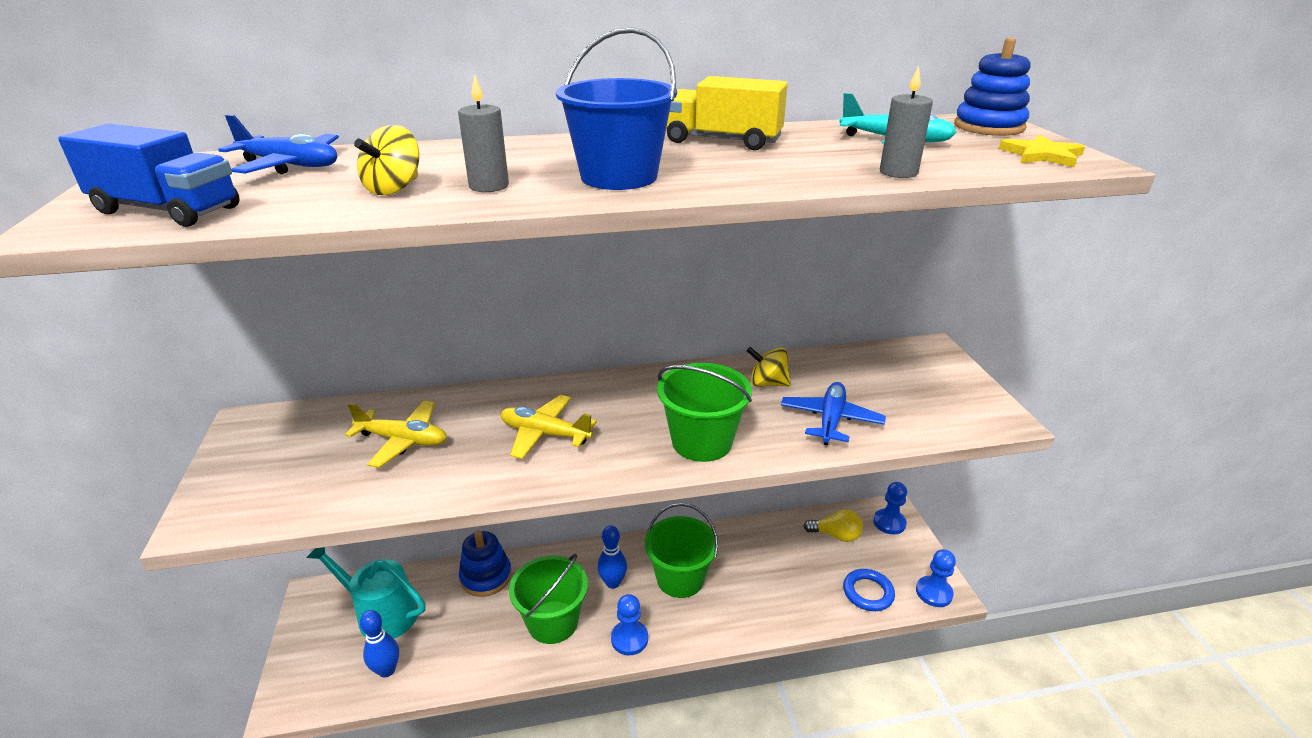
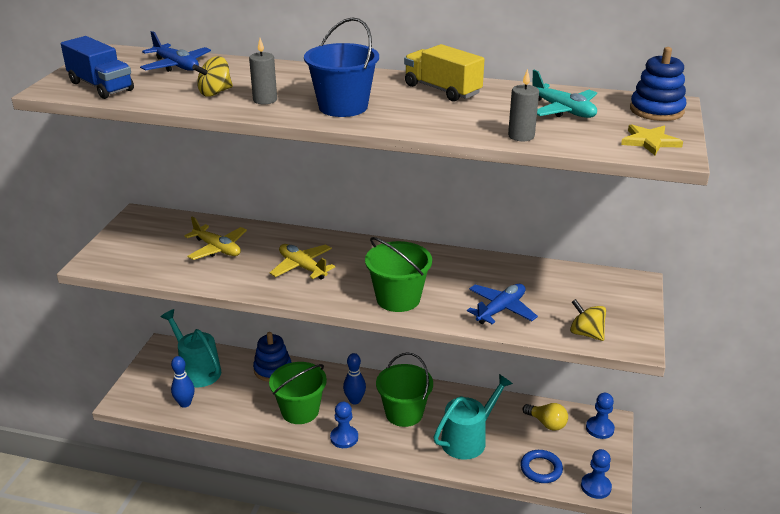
camera: 25 degrees right, 0 degrees up
yellow spinning top [747,347,791,387] -> yellow spinning top moved to [570,299,606,341]
none -> turquoise watering can [434,374,513,460]

